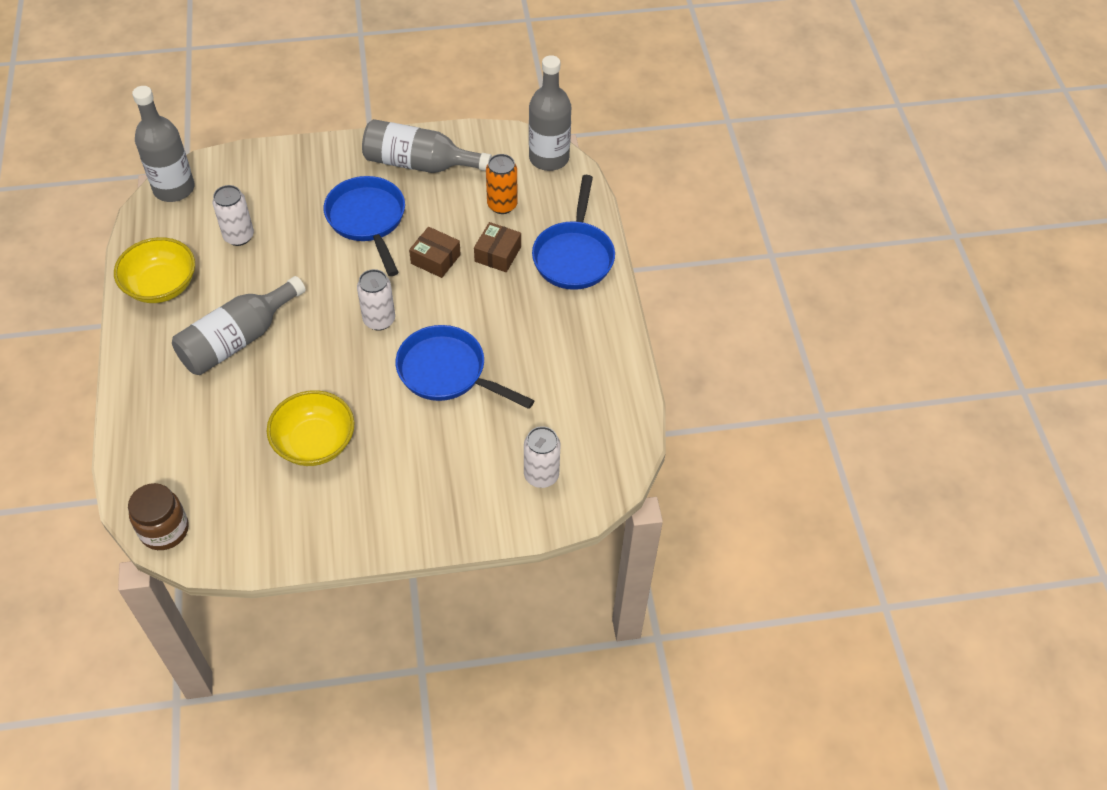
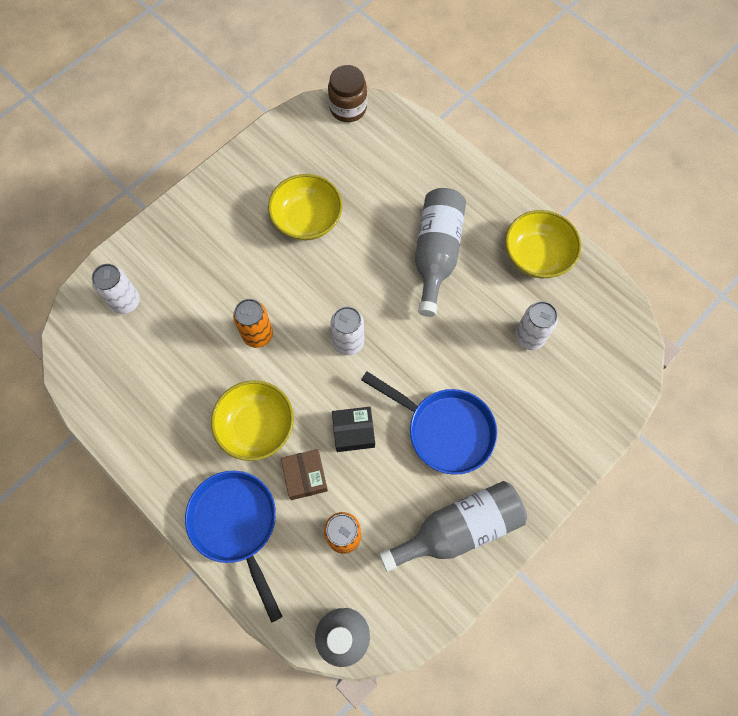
camera: 145 degrees right, 15 degrees up
grey bottle [132,86,195,202] -> none
blue pan [396,325,535,409] -> orange can [233,299,273,348]
brown box [409,227,461,278] -> black box [332,407,375,452]
none -> yellow bowl [211,380,294,461]

